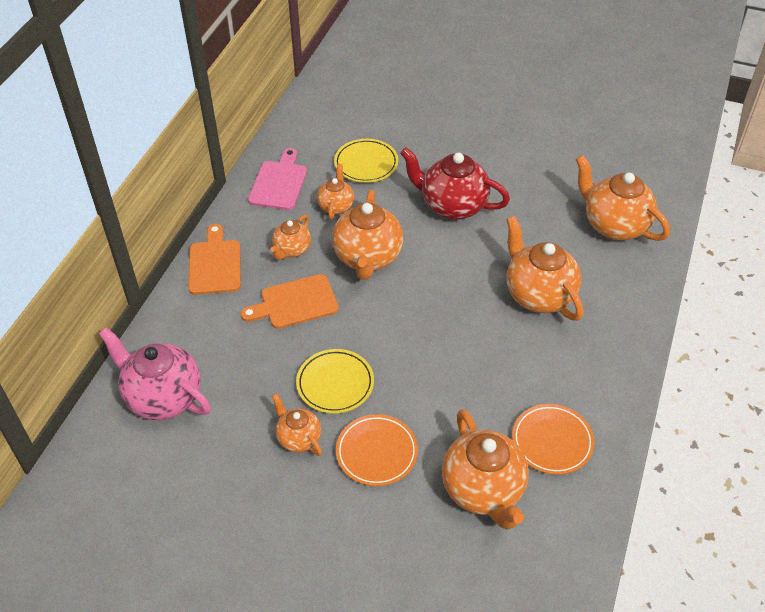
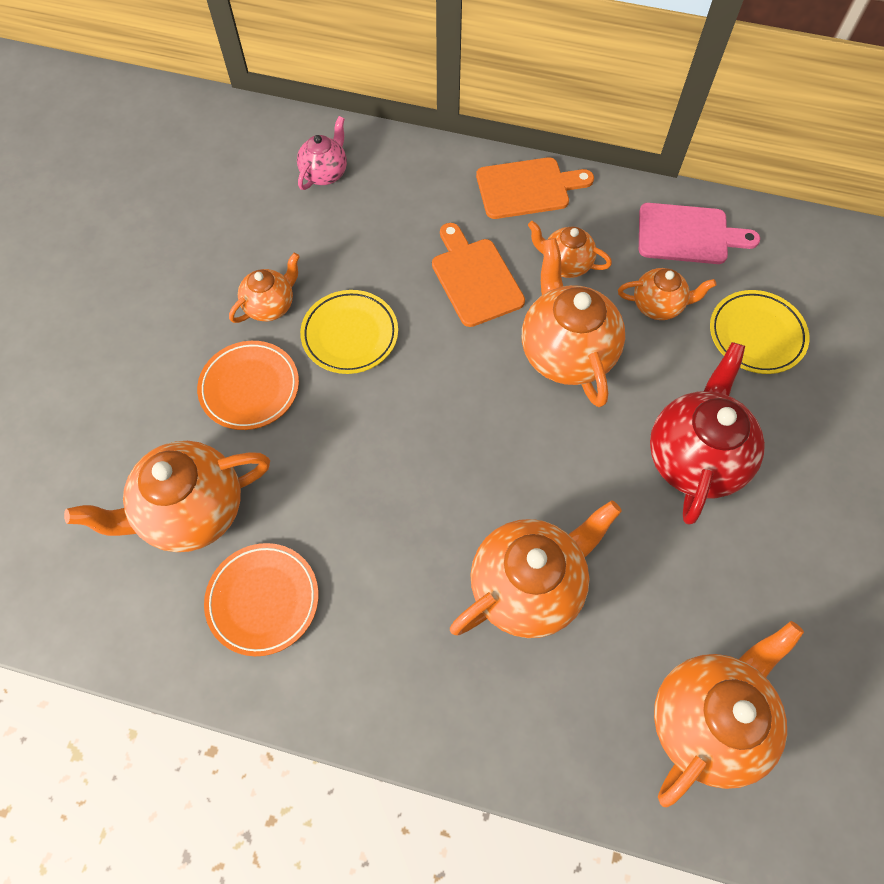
camera: 85 degrees right, 15 degrees up
pink teapot [99,327,211,420] -> pink teapot [297,116,347,190], size x0.55
orange teapot [332,190,403,280] -> orange teapot turned 75 degrees clockwise [522,238,625,407]

